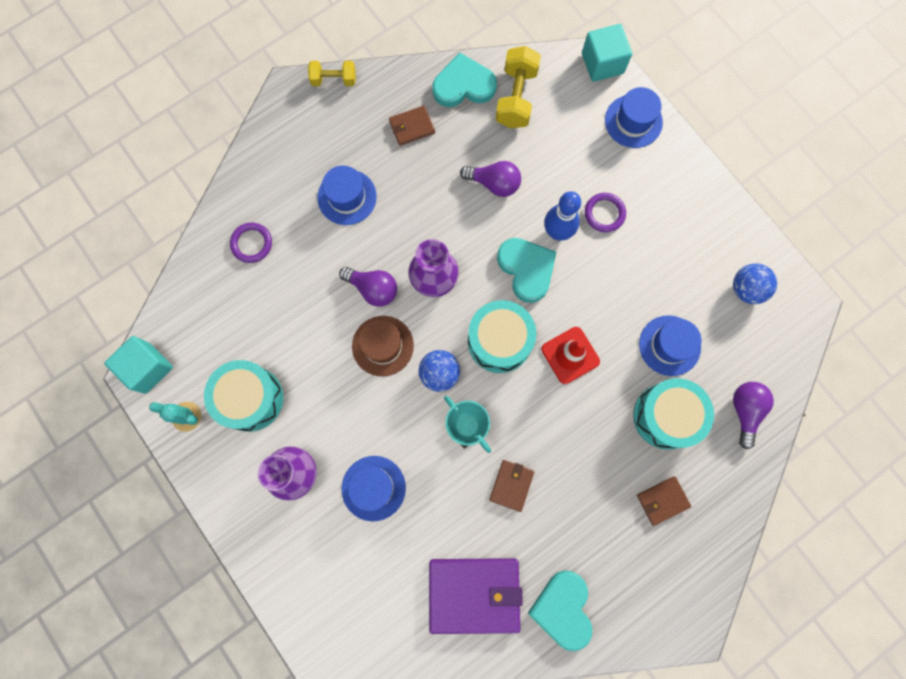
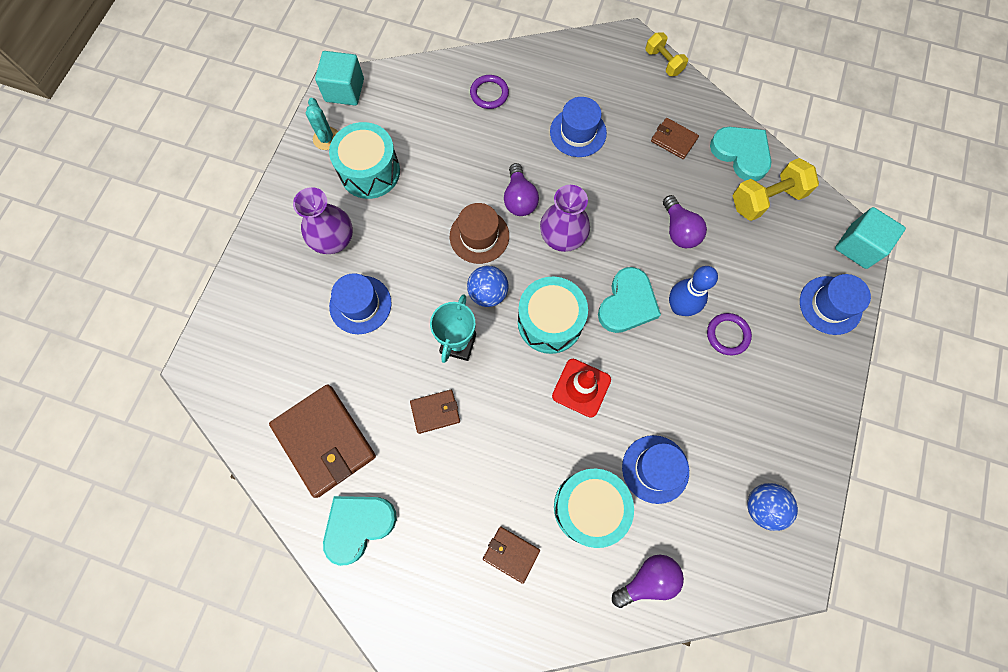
camera: 55 degrees right, 5 degrees down
purple wallet [429,558,523,634] -> brown wallet [269,384,376,498]

